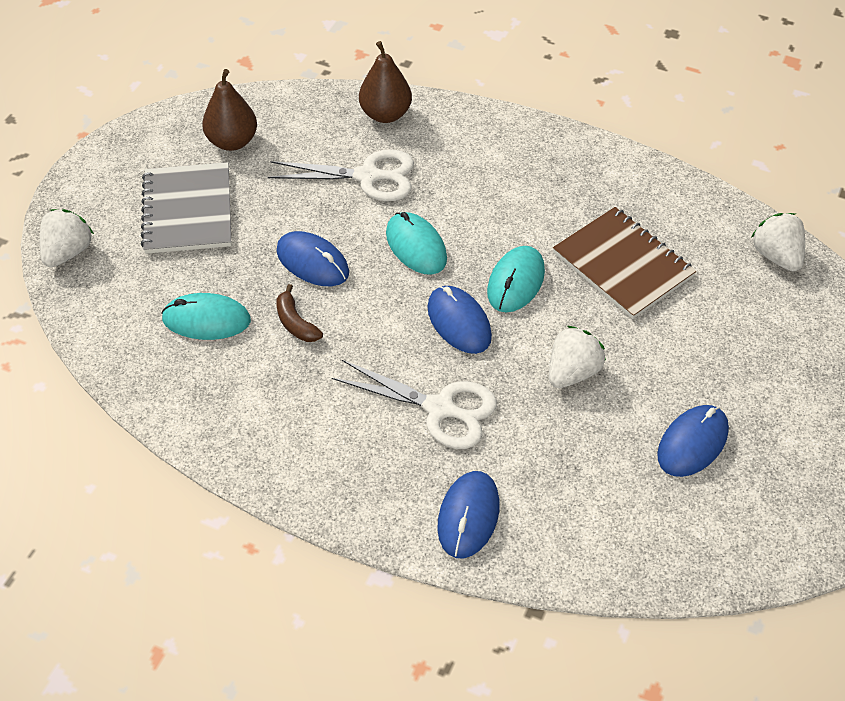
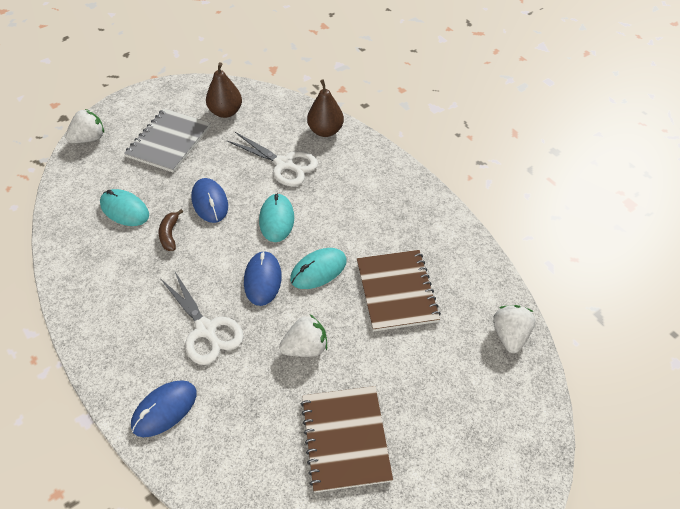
camera: 30 degrees right, 0 degrees up
blue mouse [657,405,729,477] -> brown notebook [301,386,393,493]

